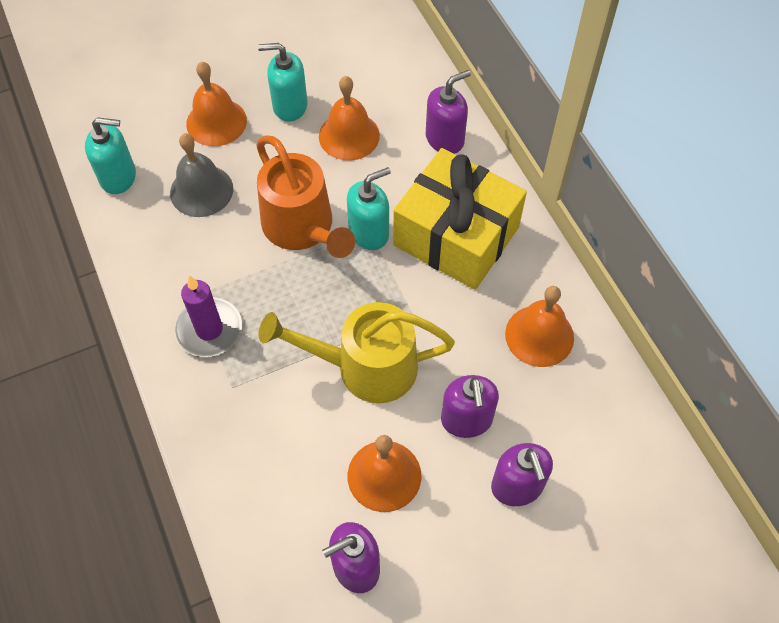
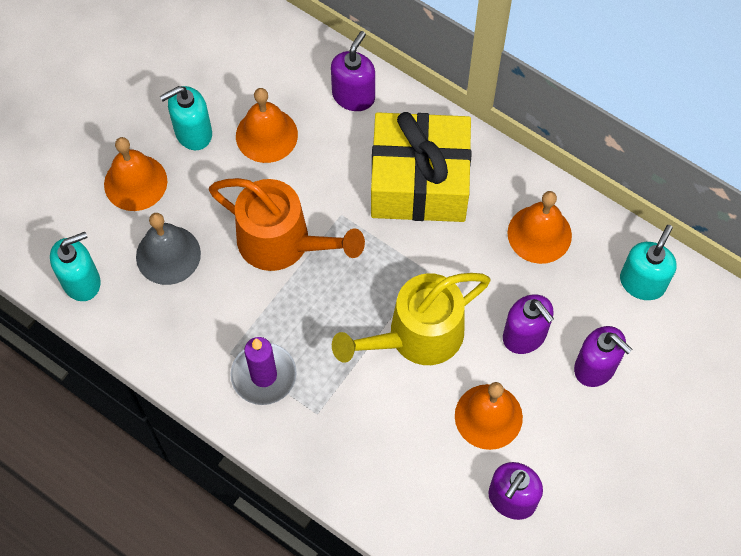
camera: 30 degrees left, 5 degrees up
turquoise soap dispenser [347,167,391,250] -> turquoise soap dispenser moved to [620,225,677,300]

